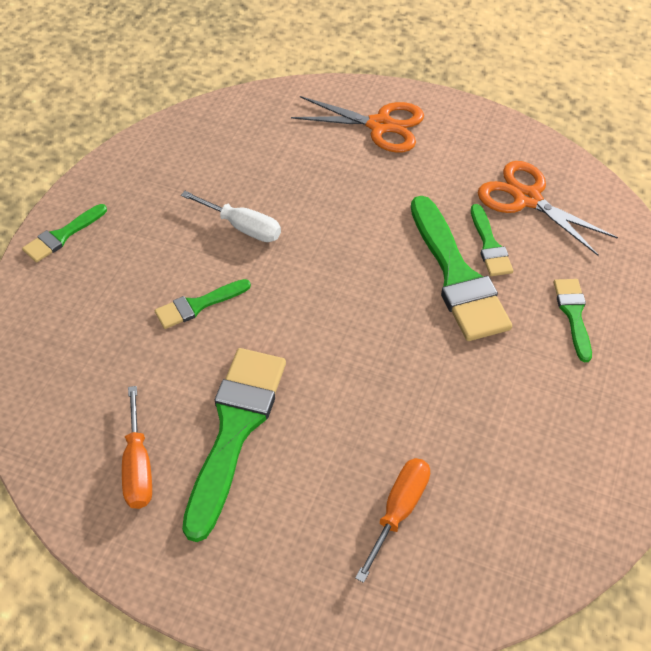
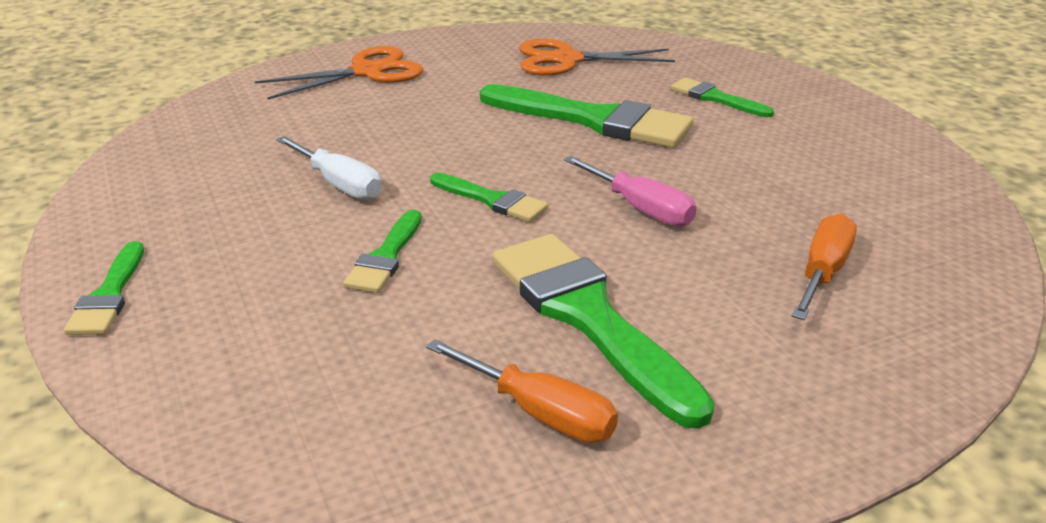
camera: 45 degrees left, 20 degrees down
white screwdriver [181,191,281,242] -> white screwdriver turned 60 degrees clockwise [276,136,382,200]
orange screwdriver [355,458,430,583] -> orange screwdriver turned 45 degrees clockwise [792,214,857,320]
green brush [471,204,513,276] -> green brush moved to [430,173,548,222]
none -> pink screwdriver [564,156,697,226]

